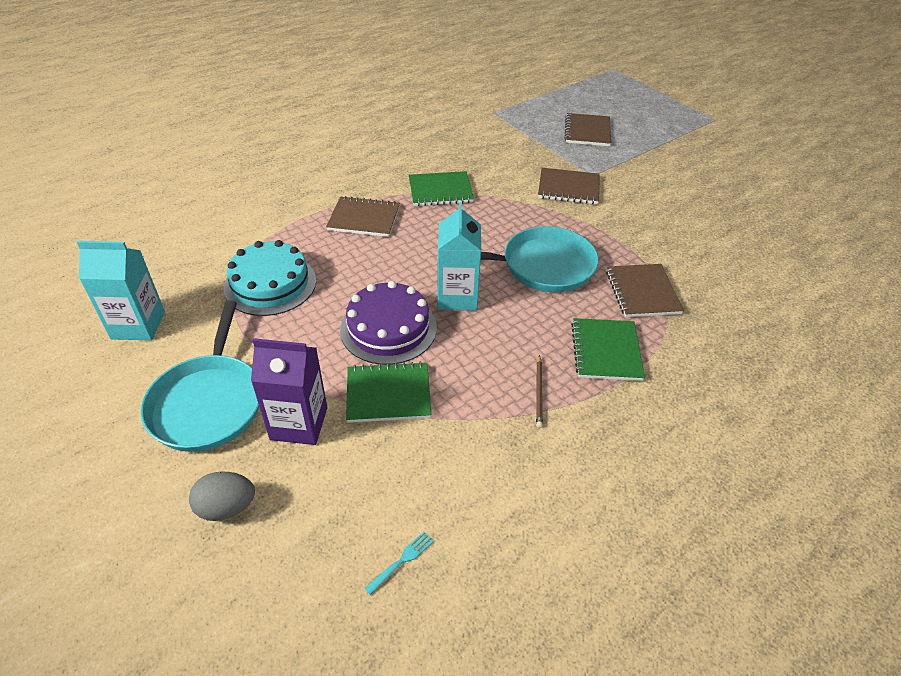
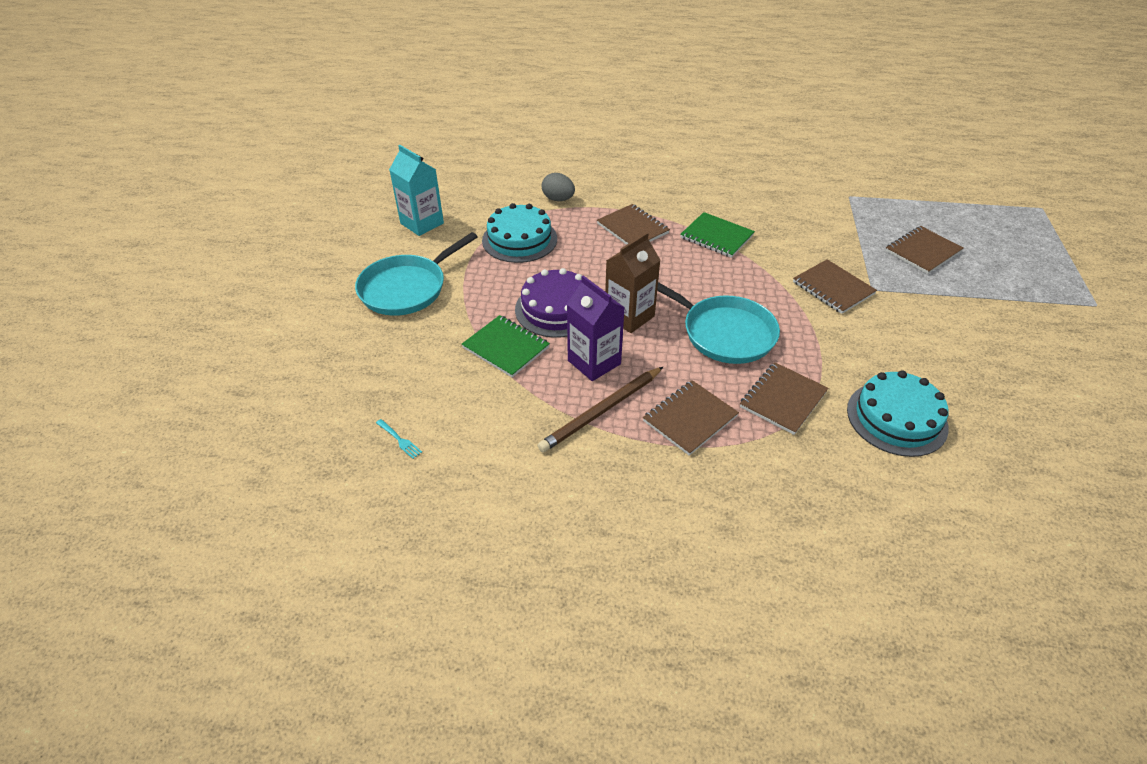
camera: 45 degrees right, 0 degrees up
grey egg [189,472,255,521] -> grey egg moved to [542,173,575,201]
purple carton [251,338,327,445] -> purple carton moved to [567,275,625,381]
turquoise fork [364,532,434,595] -> turquoise fork turned 45 degrees clockwise [376,419,422,459]
turquoise carton [437,202,481,311] -> brown carton [605,232,661,333]
brown pencil [536,355,543,428] -> brown pencil [537,367,663,452], size x1.96
green notebook [571,318,645,381] -> brown notebook [643,380,739,456]
none -> turquoise cake [847,371,949,457]

